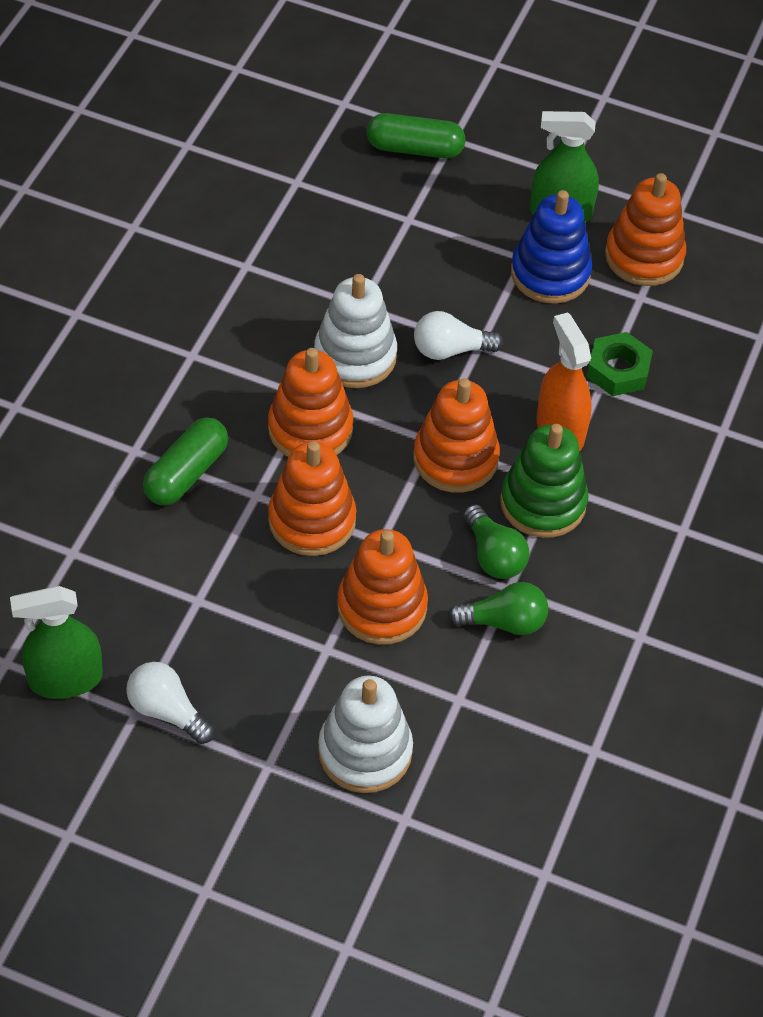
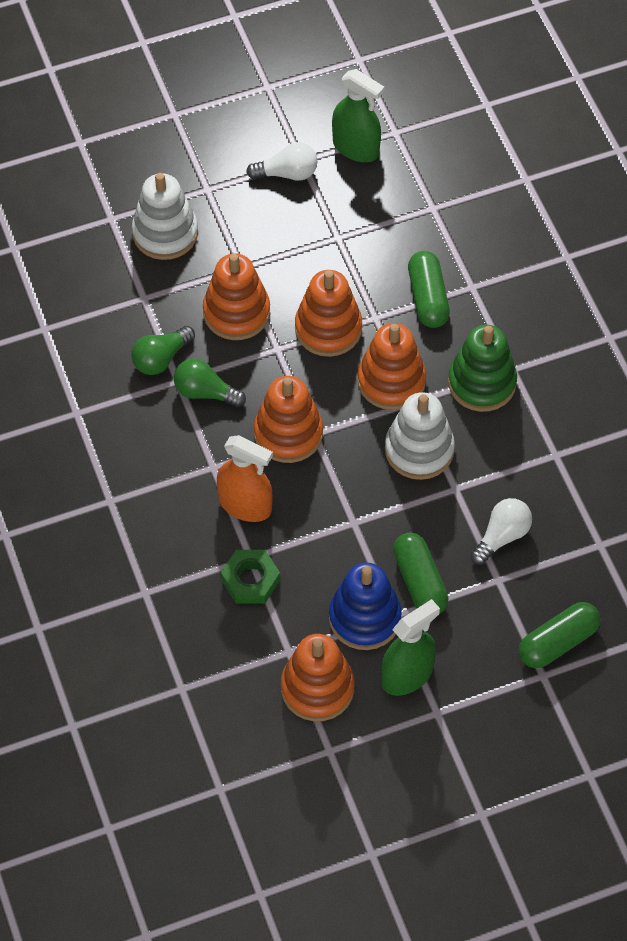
camera: 140 degrees right, 5 degrees up
green spray bottle [10,586,103,699] -> green spray bottle turned 90 degrees clockwise [332,69,384,162]
white light bulb [414,311,503,360] -> white light bulb moved to [470,498,532,565]
green stacking toy [500,424,589,538] -> green stacking toy moved to [448,325,517,412]
none -> green capsule [393,533,449,614]

